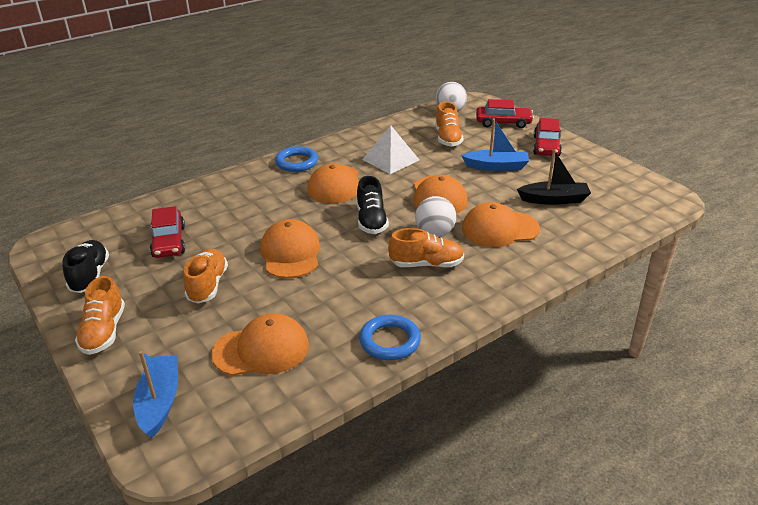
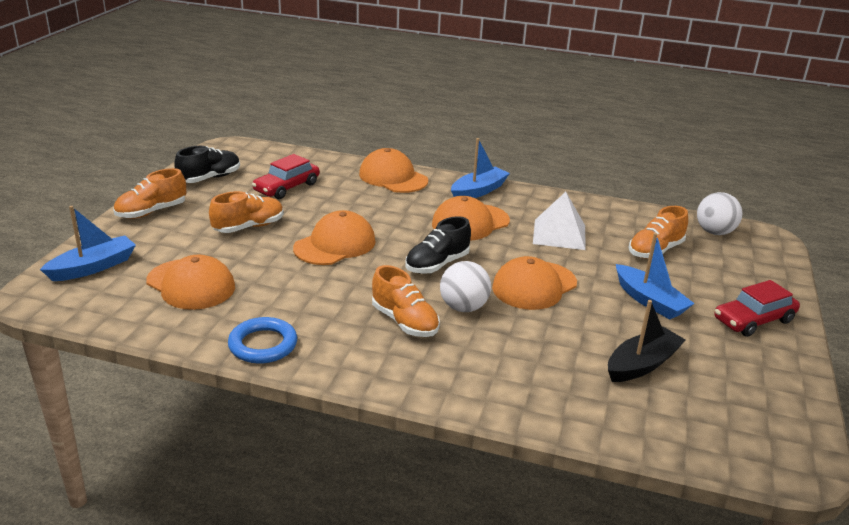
camera: 50 degrees right, 5 degrees down
blue ring [275,146,318,172] -> blue boat [451,138,510,198]
orange cap [462,202,540,247] -> orange cap moved to [359,148,428,193]
red car [476,99,534,128] -> none
black boat [517,149,591,205] -> black boat turned 90 degrees counterclockwise [608,300,686,382]

